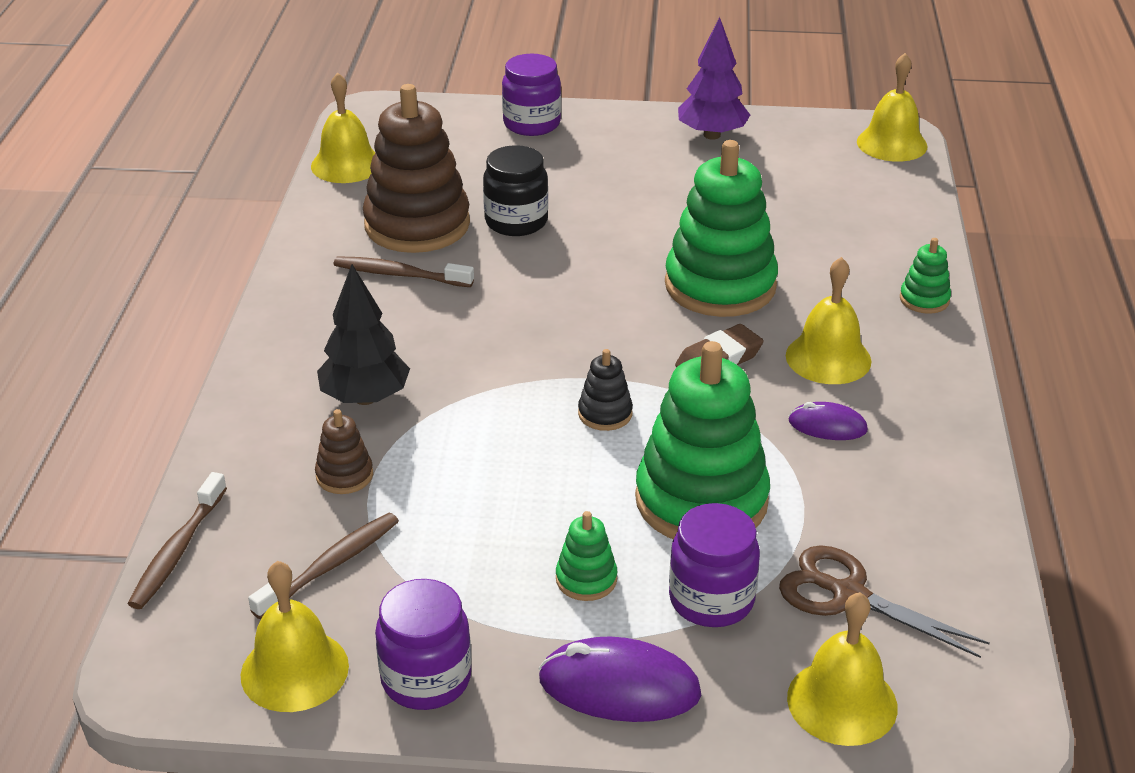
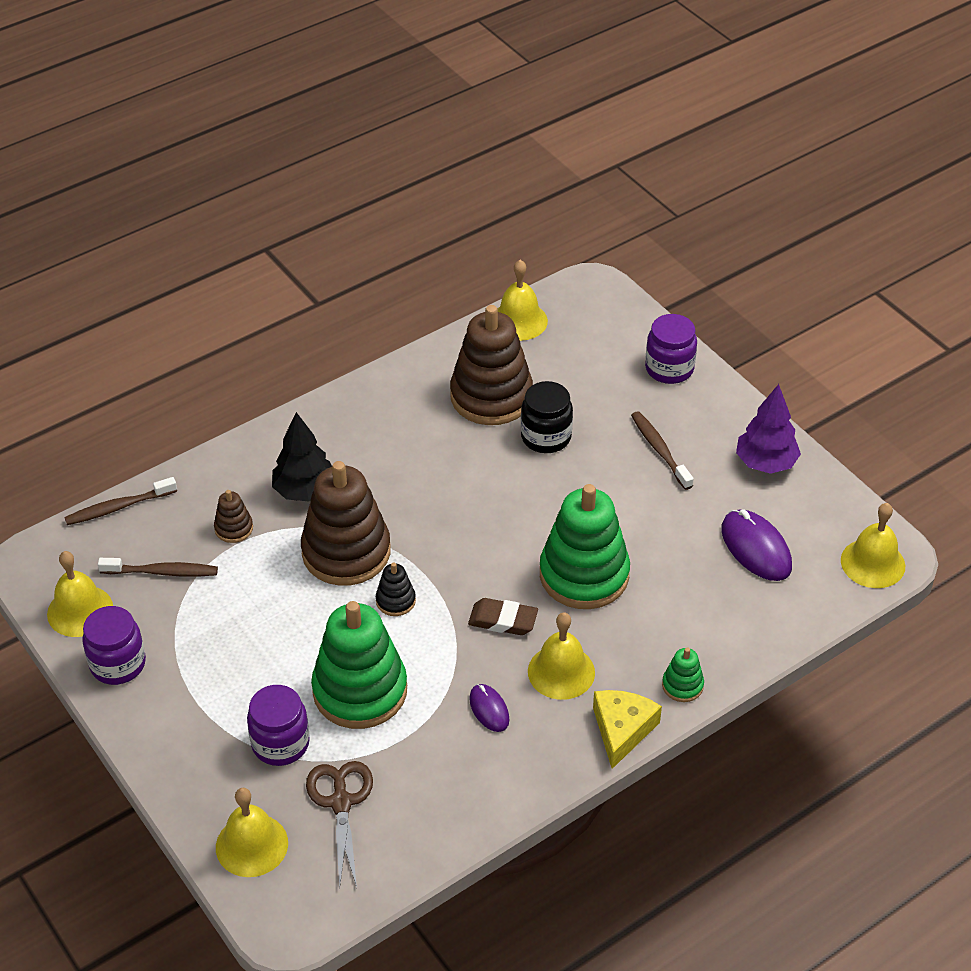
camera: 50 degrees right, 10 degrees up
brown toothbrush [334,256,474,287] -> brown toothbrush moved to [631,411,694,490]
purple mouse [539,637,701,722] -> purple mouse moved to [721,509,792,581]
green stacking toy [556,511,617,601] -> none
none -> brown stacking toy [301,461,391,586]
none -> yellow cheese [593,690,662,769]

